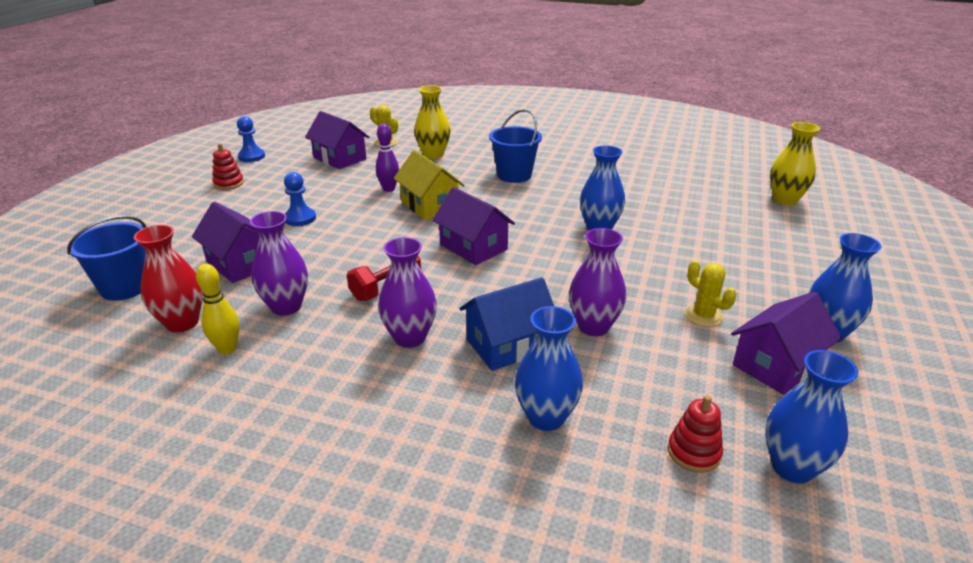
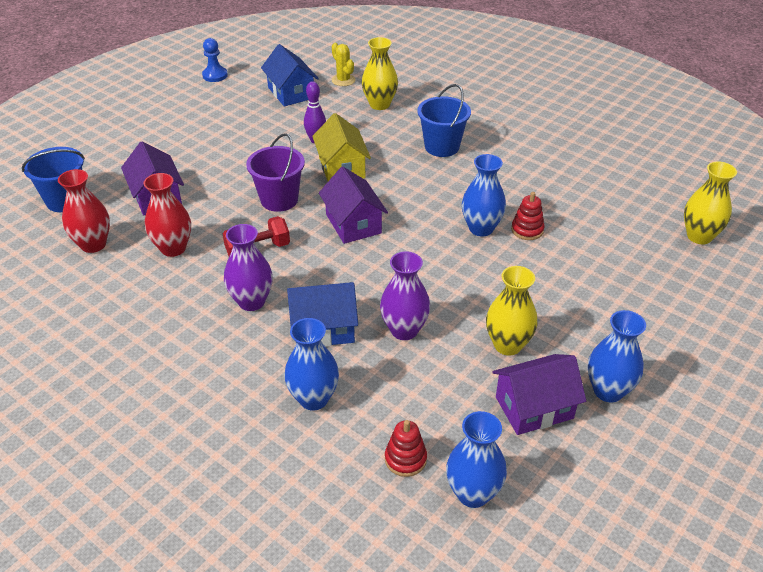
camera: 20 degrees right, 10 degrees up
yellow bowling pin [196,264,239,354] -> none
red stacking toy [212,143,244,190] -> red stacking toy moved to [511,192,544,240]
purple vase [250,211,308,316] -> red vase [143,173,191,257]
blue pawn [284,172,316,226] -> none
purple house [305,111,369,169] -> blue house [261,44,319,107]
yellow cactus [685,260,736,327] -> yellow vase [486,266,538,356]
none -> purple bucket [246,133,305,212]

